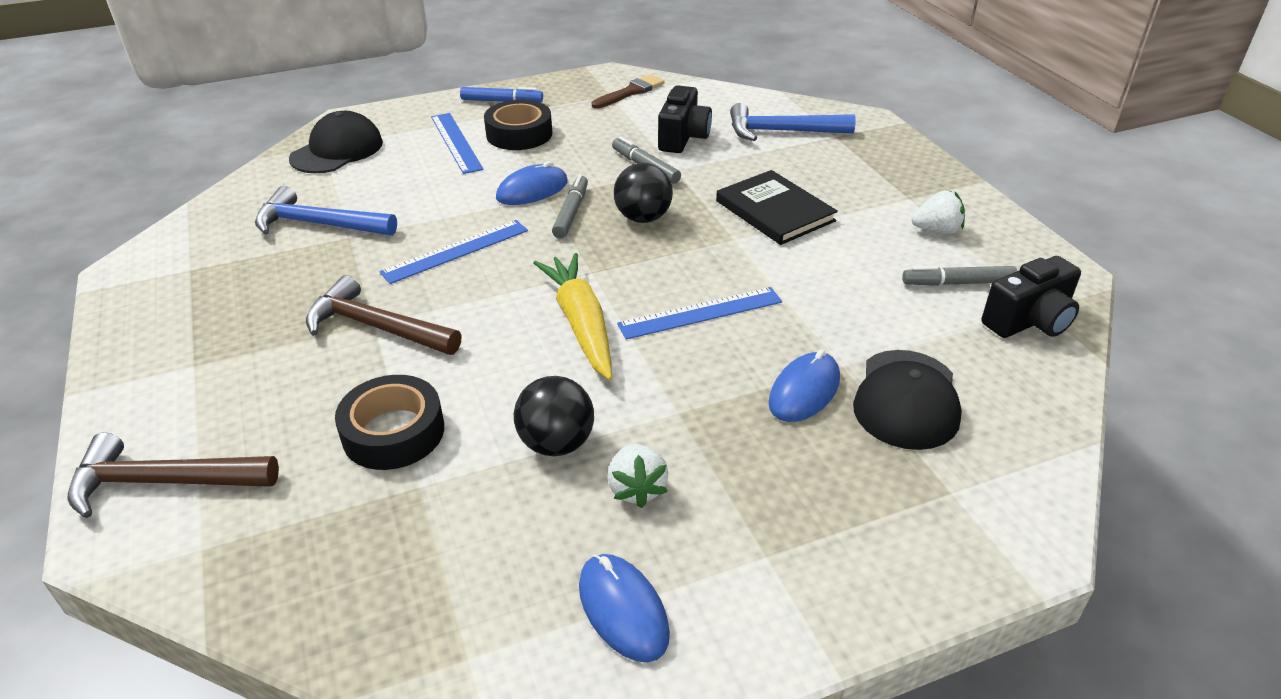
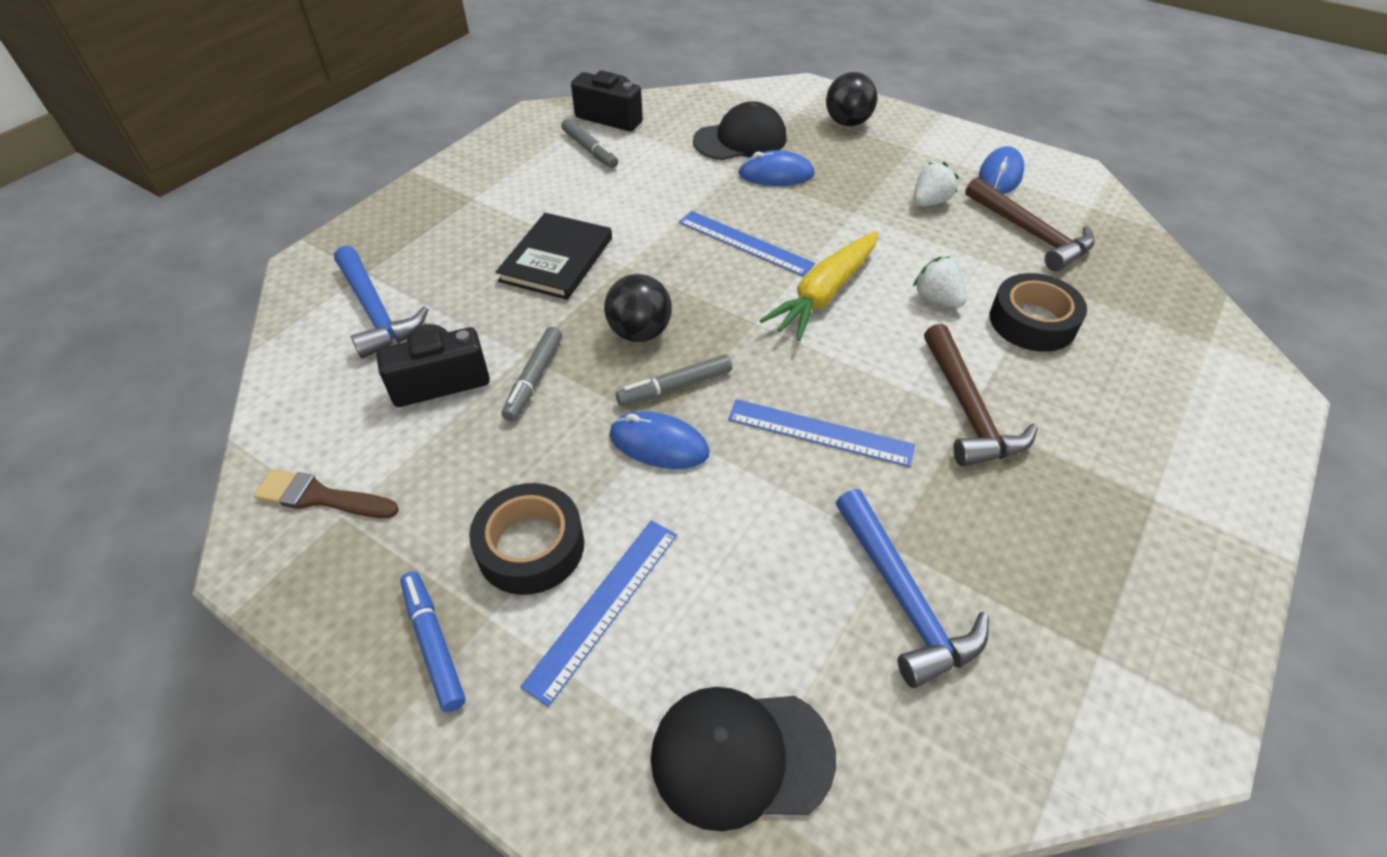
camera: 125 degrees left, 10 degrees up
brown hammer [67,432,279,518] -> brown hammer moved to [965,177,1095,271]
black ball [514,376,594,456] -> black ball moved to [826,72,878,127]
white strawberry [911,190,965,234] -> white strawberry moved to [913,256,967,308]

